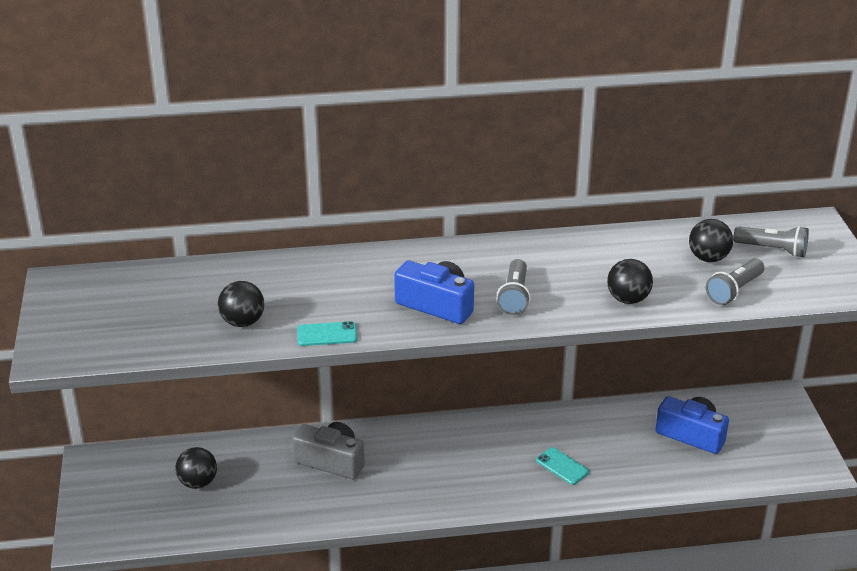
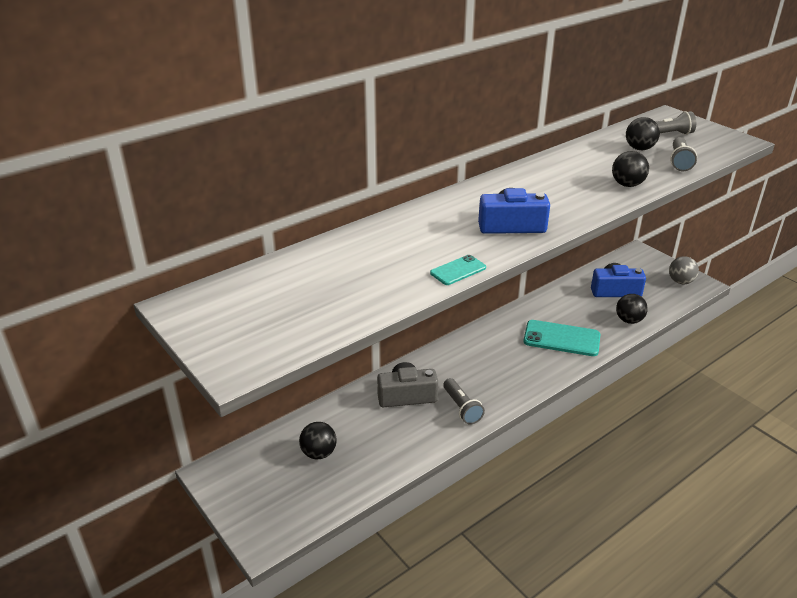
camera: 30 degrees left, 0 degrees up
black ball [218,281,264,327] -> black ball moved to [616,294,648,324]
grey flashlight [497,259,531,315] -> grey flashlight moved to [443,378,485,425]
turquoise phone [536,447,589,485] -> turquoise phone [523,320,600,356], size x1.87
none -> grey ball [669,256,699,284]

